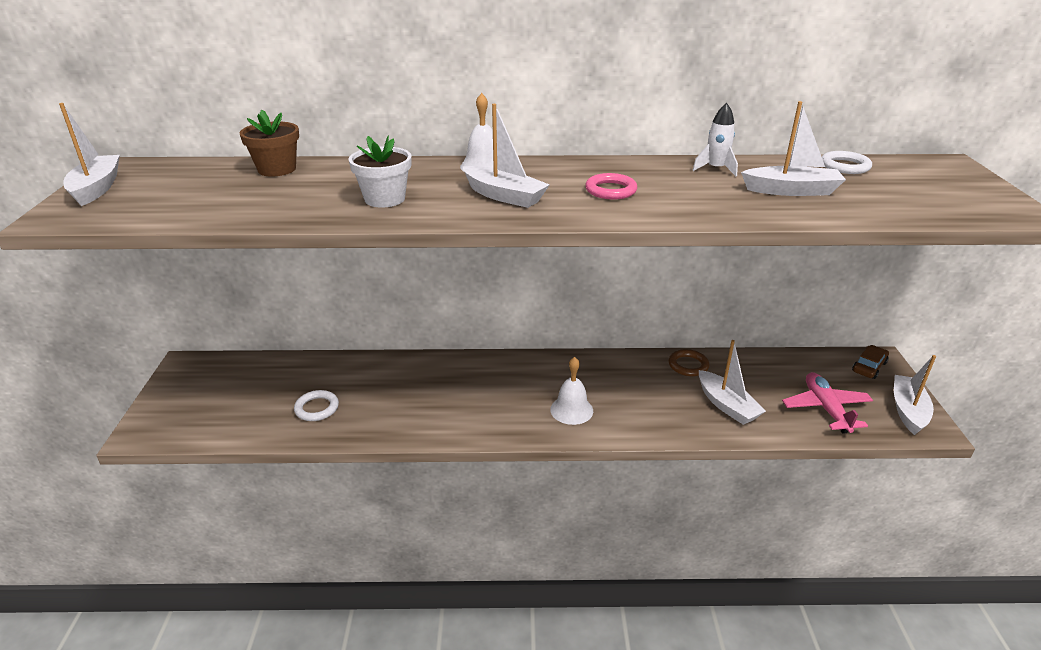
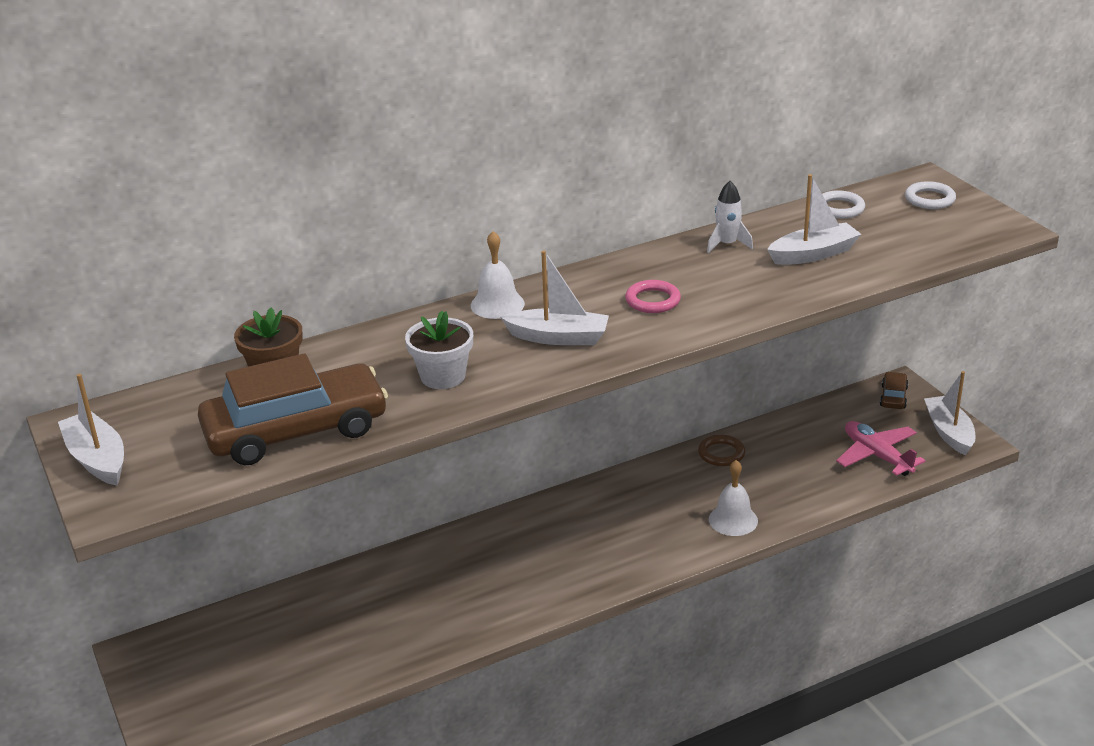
camera: 25 degrees left, 0 degrees up
white ring [294,390,339,421] -> white ring moved to [905,181,956,209]
white bell [550,357,593,425] -> white bell moved to [709,460,758,536]
white boat [699,340,766,425] -> none
none -> brown car [198,354,388,465]

